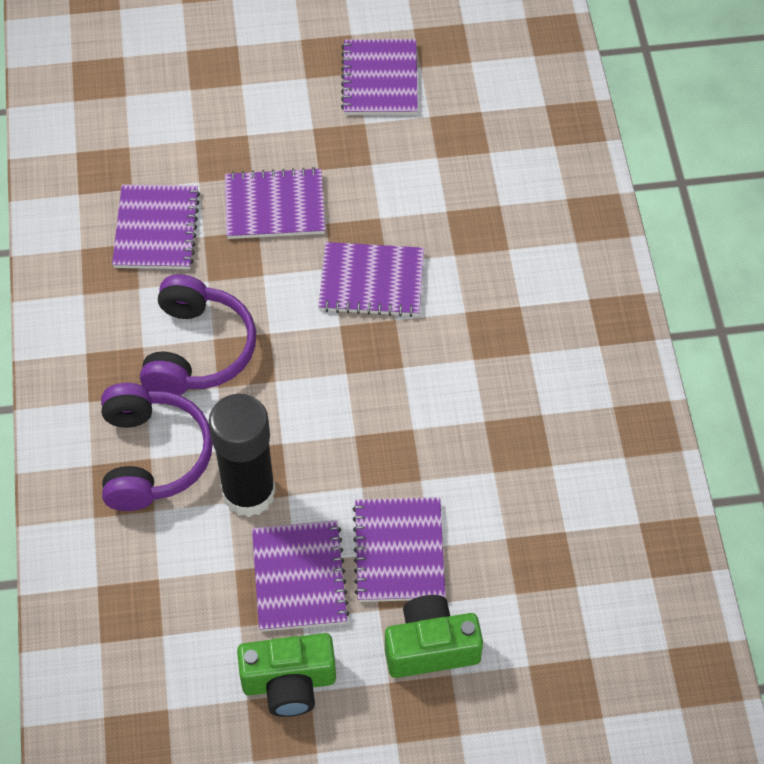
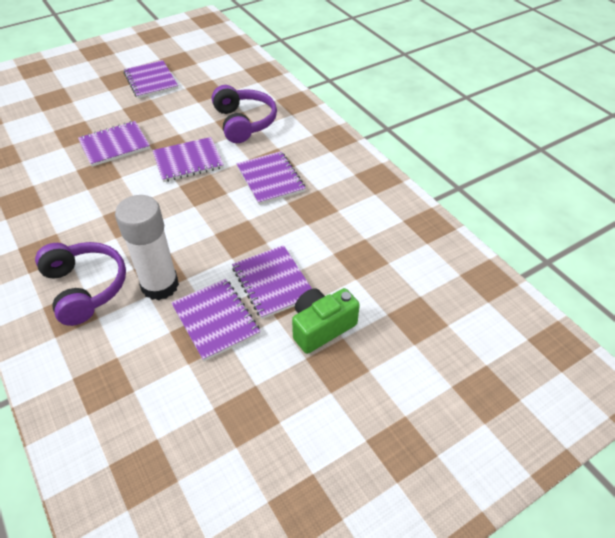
camera: 25 degrees left, 10 degrees down
purple notebook [112,184,200,269] -> purple notebook moved to [236,151,306,205]
purple headphones [140,274,256,395] -> purple headphones moved to [212,85,277,143]
black glue stick [209,394,276,517] -> white glue stick [115,195,179,300]
green camera [237,633,336,717] -> none

